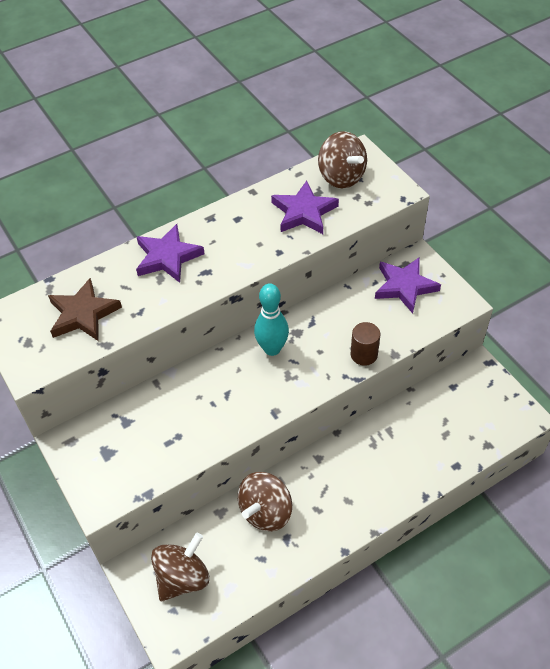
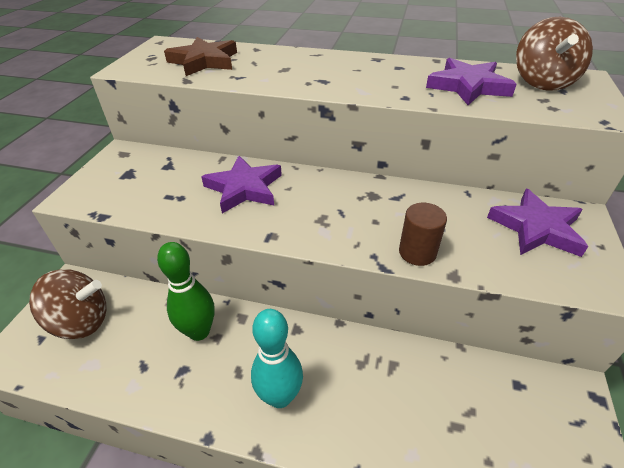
camera: 45 degrees right, 10 degrees down
purple star [136,224,205,283] -> purple star moved to [201,156,282,213]
brown spinning top [238,472,292,531] -> green bowling pin [157,242,215,341]
turquoise bowling pin [254,283,289,356] -> turquoise bowling pin moved to [251,309,303,408]

